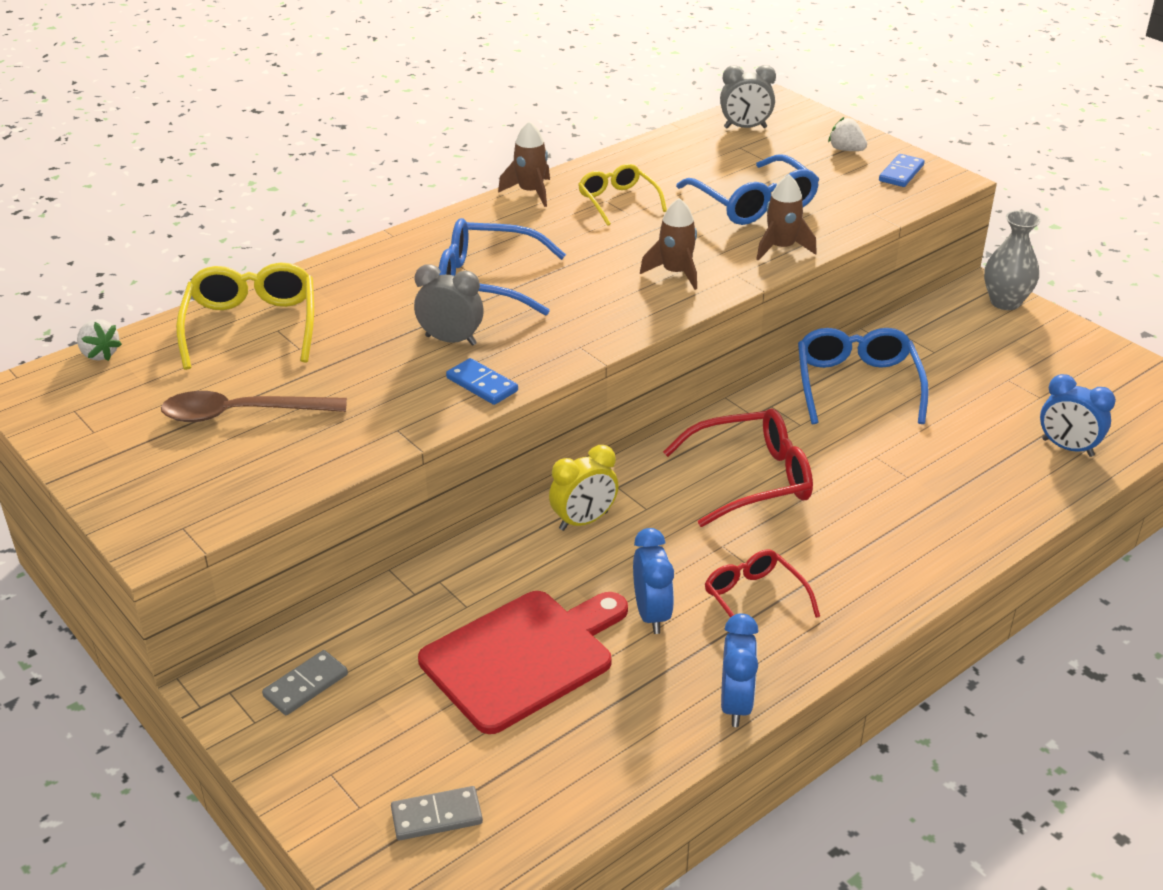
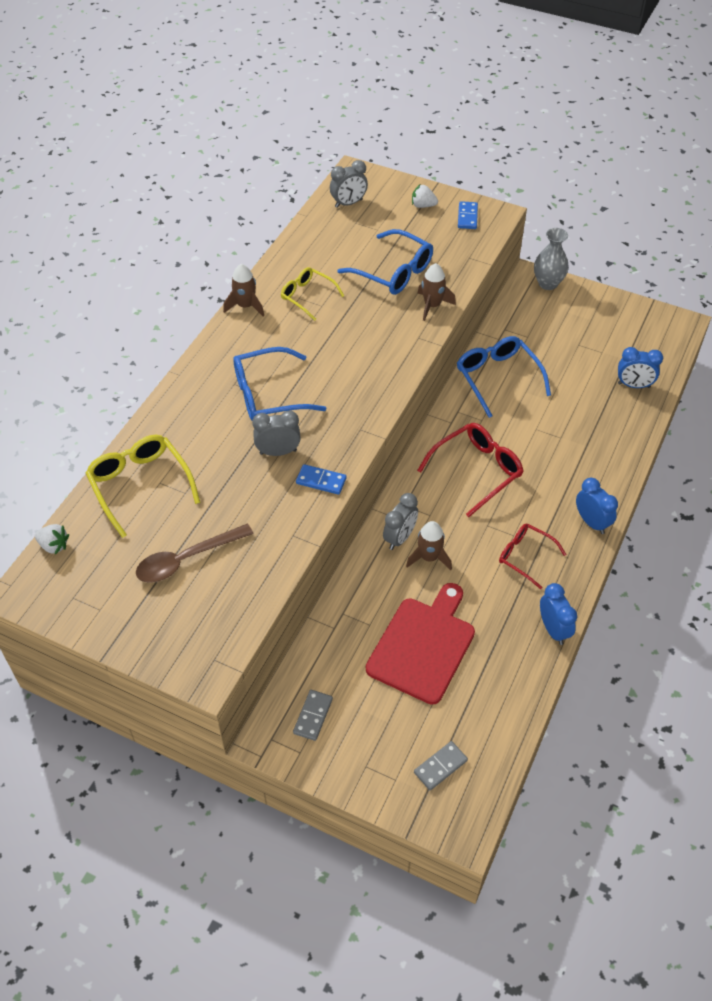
camera: 25 degrees left, 15 degrees up
yellow clock [549,445,619,531] -> grey clock [383,493,418,550]
blue clock [633,528,674,634] -> blue clock moved to [576,478,618,534]
brown rocket [640,198,697,290] -> brown rocket moved to [406,521,452,570]

